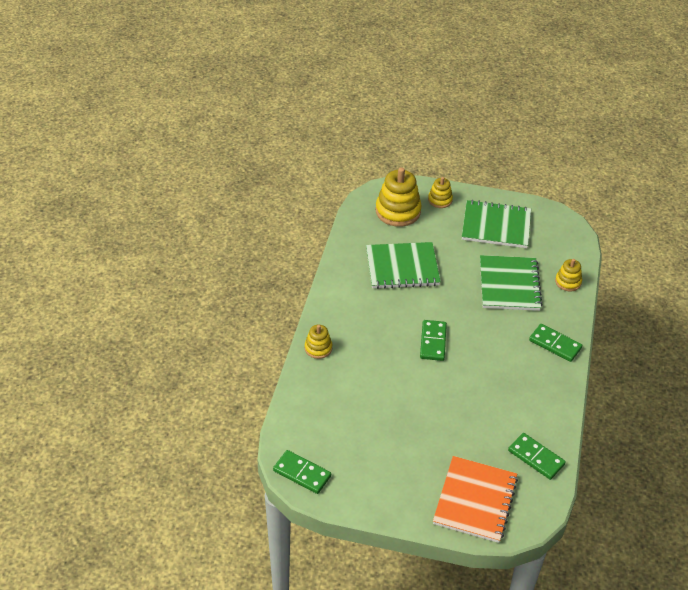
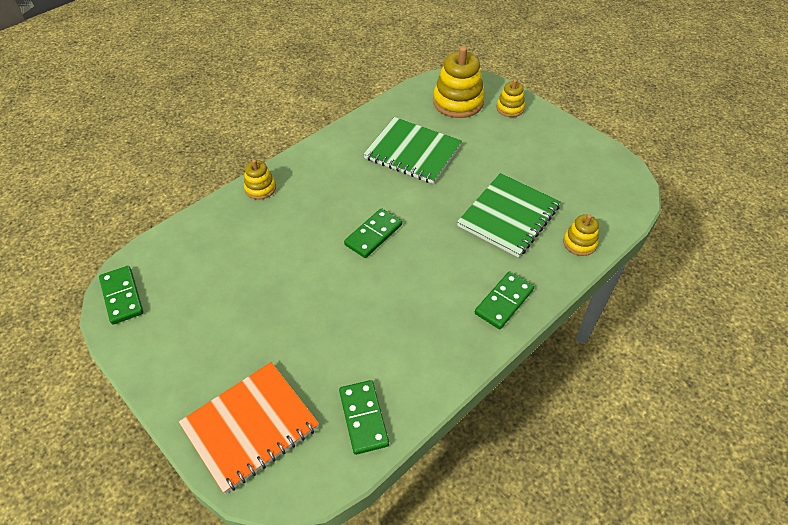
camera: 35 degrees right, 5 degrees up
green notebook [462,200,531,248] -> none
green domino [529,324,582,362] -> green domino turned 60 degrees clockwise [475,271,534,329]

